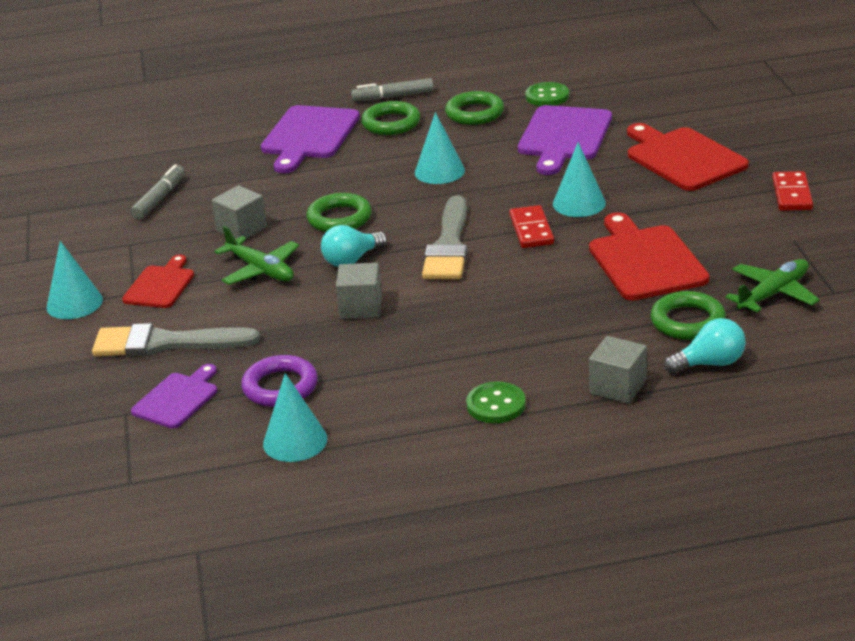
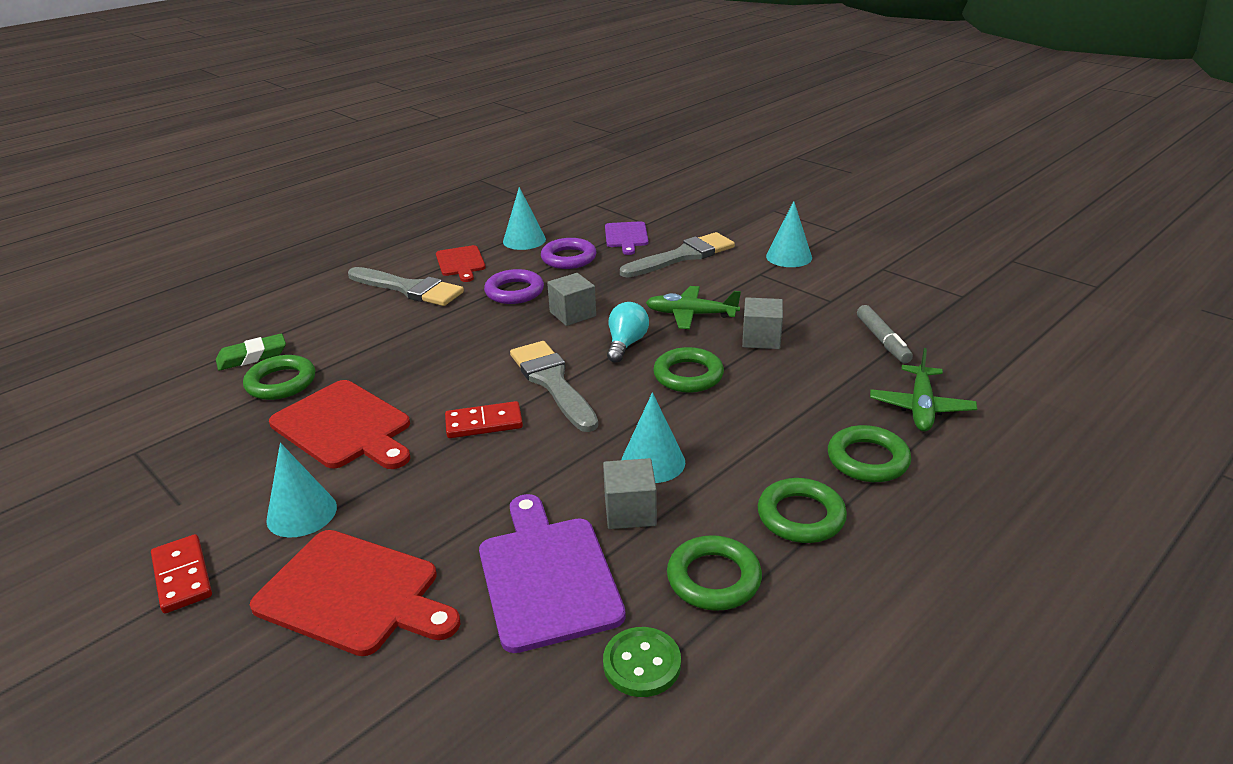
camera: 145 degrees right, 0 degrees up
red cutting board [122,255,194,308] -> red cutting board moved to [436,245,486,282]
purple cutting board [261,105,360,173] -> green ring [828,425,911,482]
grey marker [351,78,434,101] -> none
green button [466,382,526,423] -> grey brush [348,267,464,306]
red domino [509,205,554,248] -> red domino turned 60 degrees counterclockwise [445,401,523,438]
turquoise cone [553,142,606,217] -> turquoise cone moved to [266,443,337,538]
grey cube [589,336,647,404] -> grey cube moved to [603,458,657,529]
turquoise light bulb [664,318,746,374] -> green eraser [216,334,286,371]
green plane [725,259,820,312] -> green plane moved to [870,348,977,431]
none -> purple ring [484,269,544,304]

